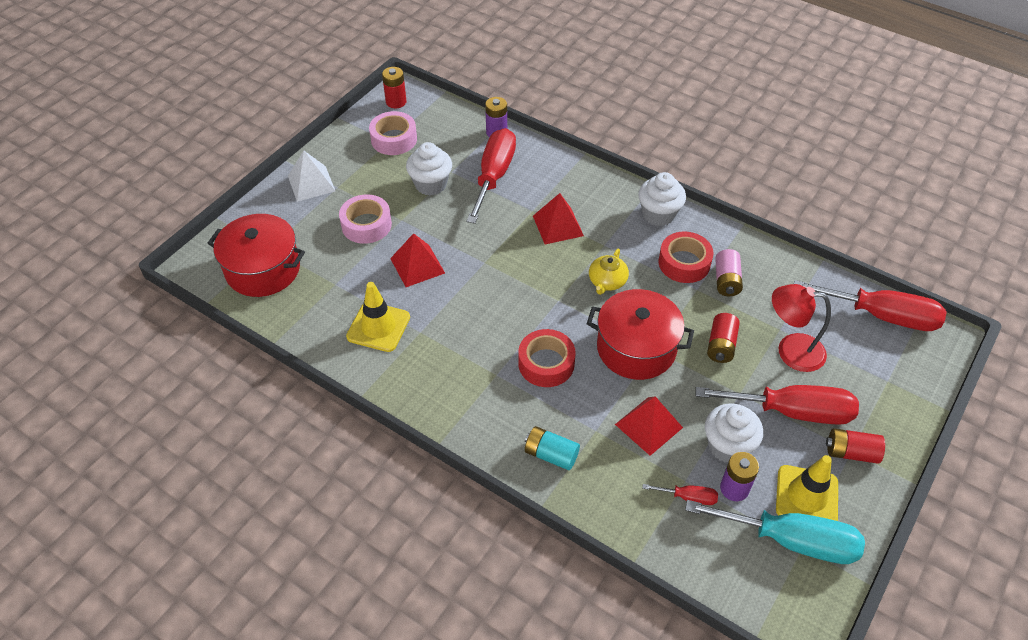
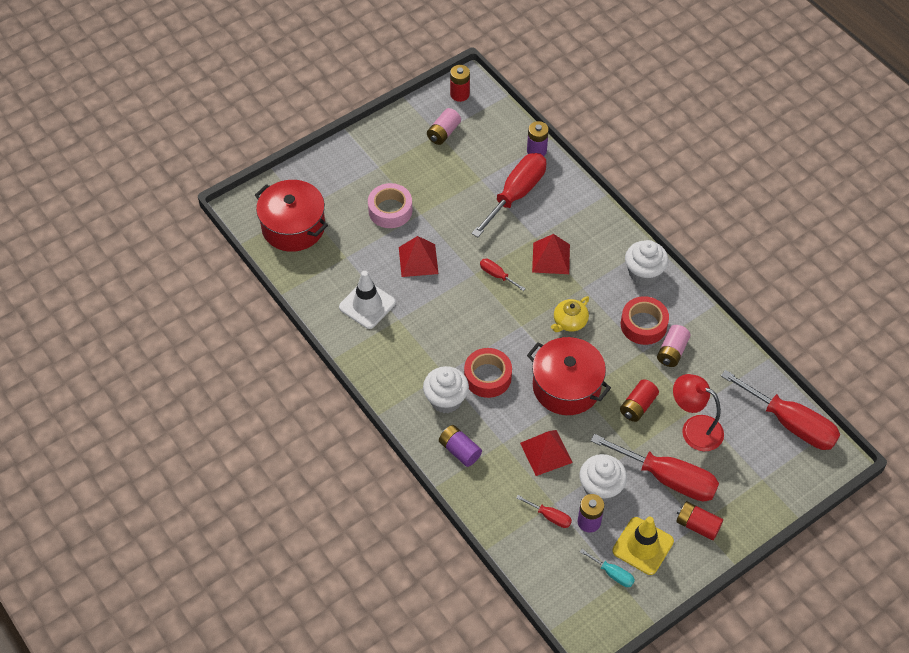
camera: 20 degrees right, 5 degrees up
white pyramid [288,151,335,202] -> none
yellow traffic cone [346,282,410,352] -> white traffic cone [339,271,396,329]
pink tape [369,111,417,155] -> pink battery [427,108,461,145]
white cupcake [406,142,452,196] -> white cupcake moved to [423,366,469,413]
turquoise battery [525,426,580,470] -> purple battery [439,425,482,467]
turquoise screwdriver [685,500,865,564] -> turquoise screwdriver [580,549,635,587], size x0.44
none -> red screwdriver [480,259,526,291]

